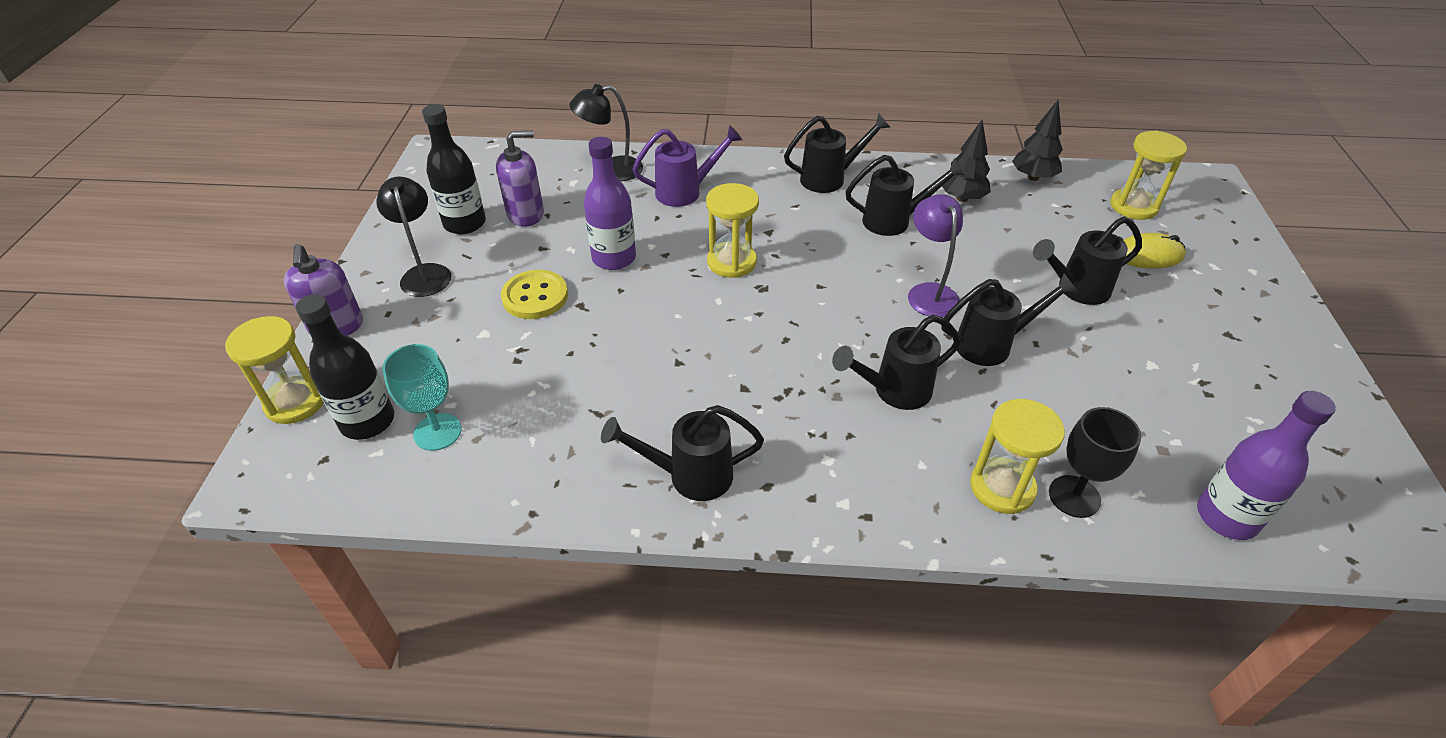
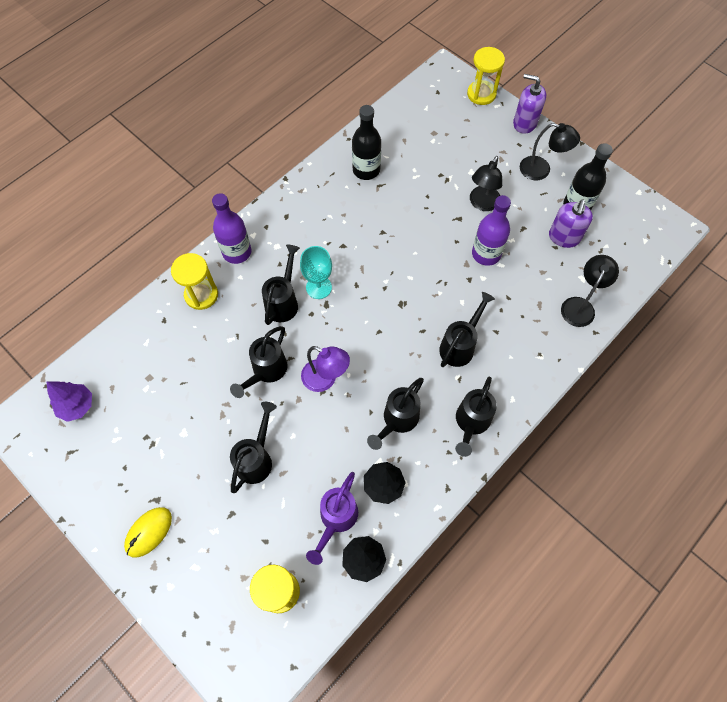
camera: 130 degrees right, 20 degrees up
black bottle [295,294,394,440] -> black bottle moved to [352,105,381,180]
turquoise goblet [382,344,462,451] -> turquoise goblet moved to [300,246,332,299]
yellow button [501,270,568,319] -> black lamp [470,156,503,211]
black watering can [601,405,764,501] -> black watering can moved to [439,292,495,367]
purple watering can [633,125,742,207] -> purple watering can moved to [306,472,358,565]
yellow hourglass [706,183,759,278] -> none
black goblet [1049,407,1141,518] -> none
yellow mouse [1123,233,1186,269] -> yellow mouse moved to [124,507,172,558]
purple bottle [1197,391,1336,540] -> purple bottle moved to [212,193,251,264]
none -> purple tree [47,382,92,422]

